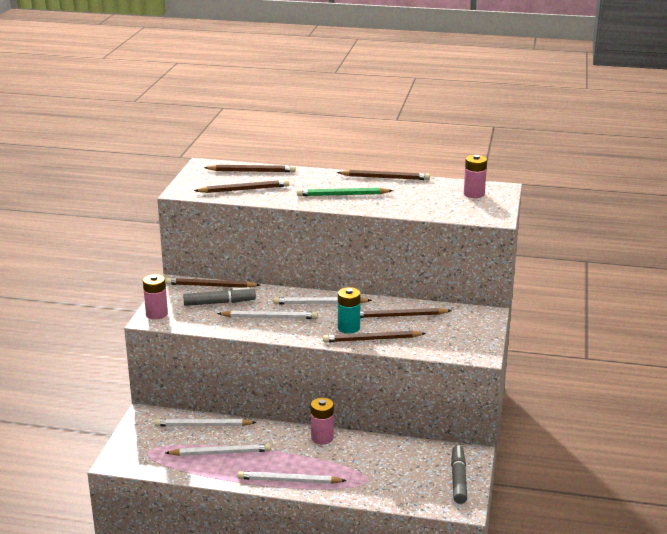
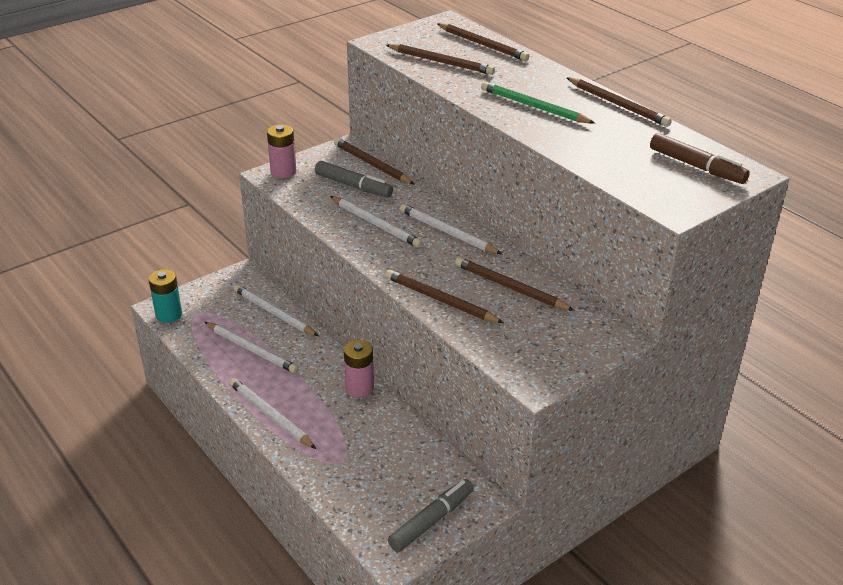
camera: 40 degrees right, 10 degrees up
turquoise battery [338,287,361,334] -> turquoise battery moved to [149,269,182,323]
pink battery [464,155,487,198] -> brown marker [650,133,750,184]

